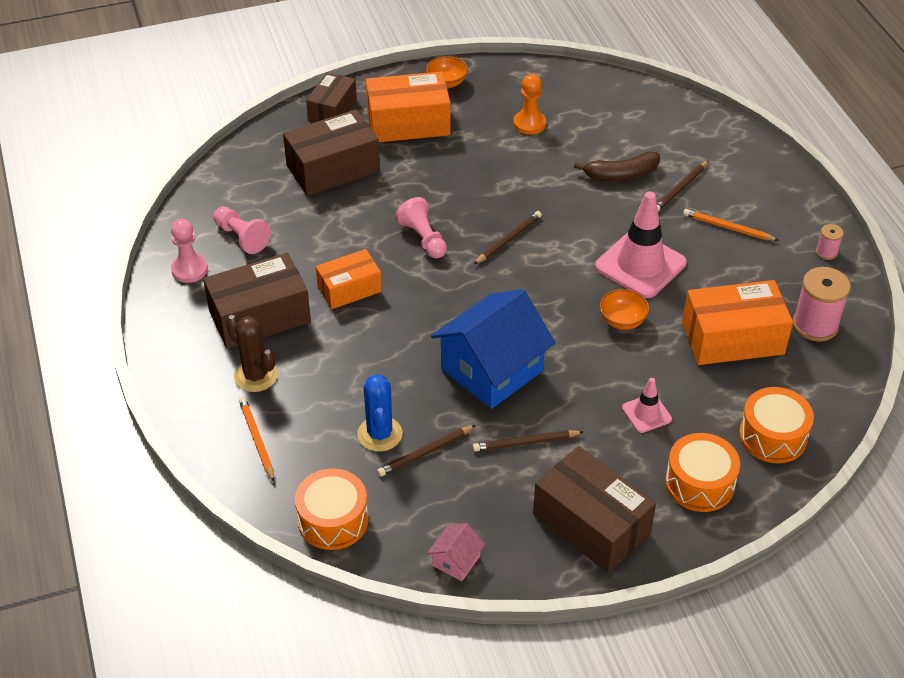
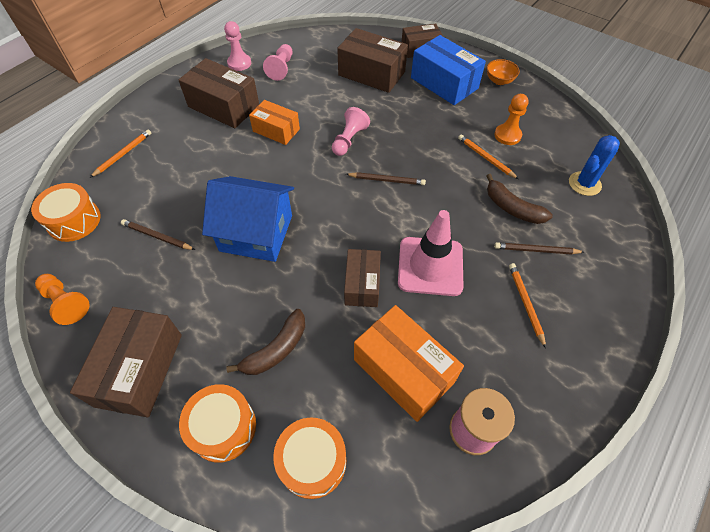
camera: 55 degrees right, 10 degrees up
brown cactus [226,315,278,392] -> none
blue cactus [357,374,402,451] -> blue cactus moved to [569,135,620,196]
orange box [366,71,451,142] -> blue box [411,35,486,105]
pink house [427,523,485,581] -> orange pawn [35,274,90,325]
brown pencil [473,430,583,452] -> none
orange bowl [600,289,649,330] -> brown box [344,249,381,307]
pink traffic cone [622,378,672,433] -> brown banana [227,309,305,375]
pink spool [816,224,844,260] -> none
none -> orange pencil [458,134,518,179]

